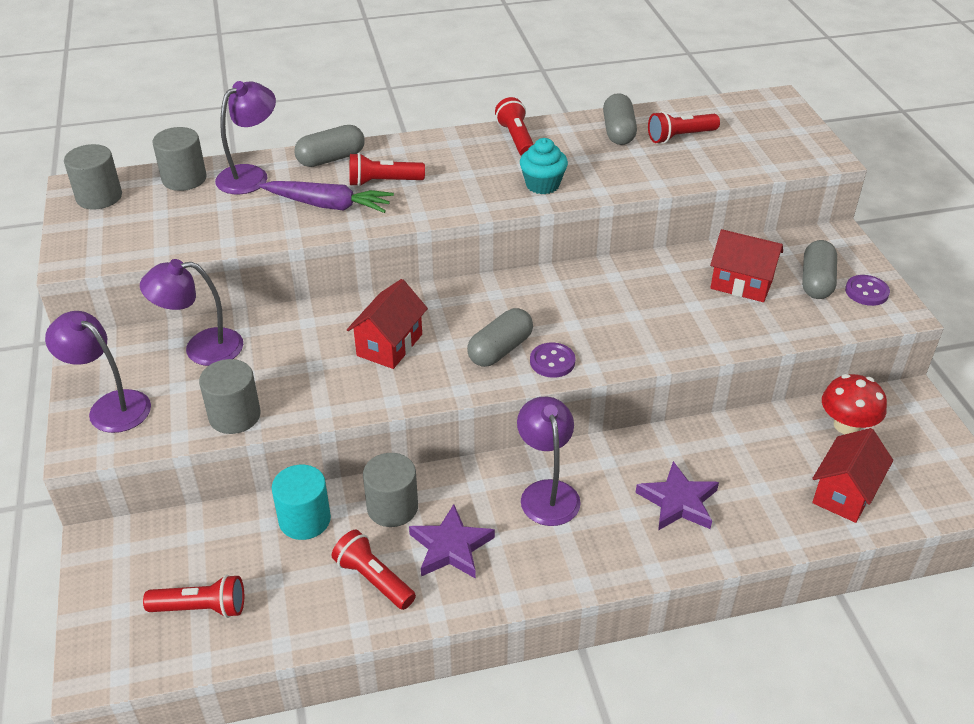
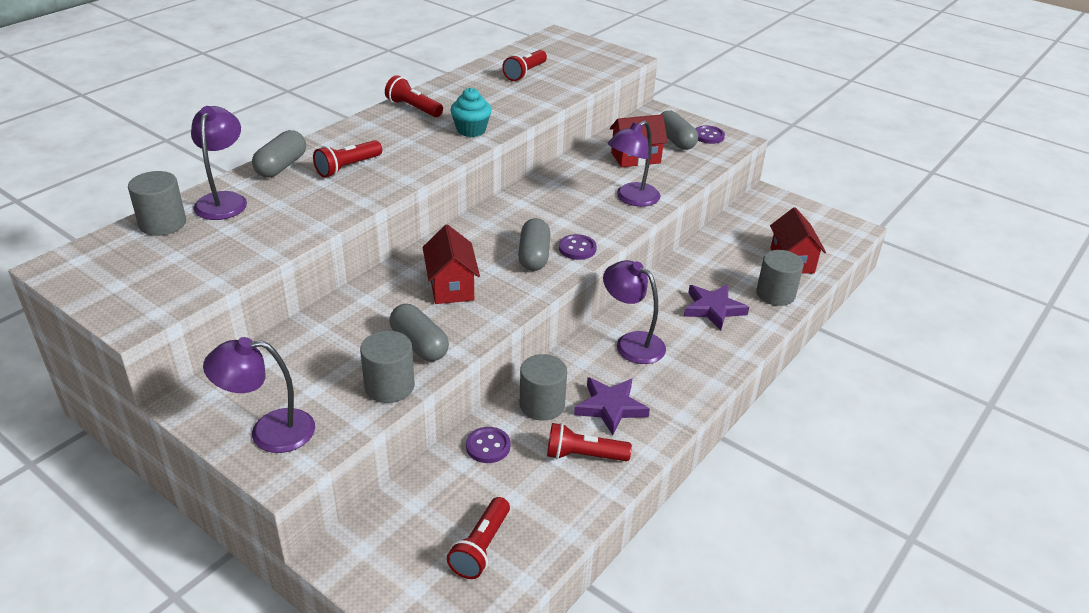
camera: 40 degrees left, 5 degrees down
grey cylinder [64,144,122,210] -> grey cylinder moved to [756,250,804,306]
purple lamp [140,259,243,366] -> purple lamp moved to [608,120,660,207]
red flashlight [143,575,244,618] -> red flashlight turned 150 degrees clockwise [447,497,510,579]
purple carrot [259,181,394,213] -> none
turquoise cylinder [272,465,331,540] -> purple button [466,427,511,463]
grey capsule [603,93,637,145] -> grey capsule moved to [389,304,449,361]
red mushroom [822,374,887,434] -> none

